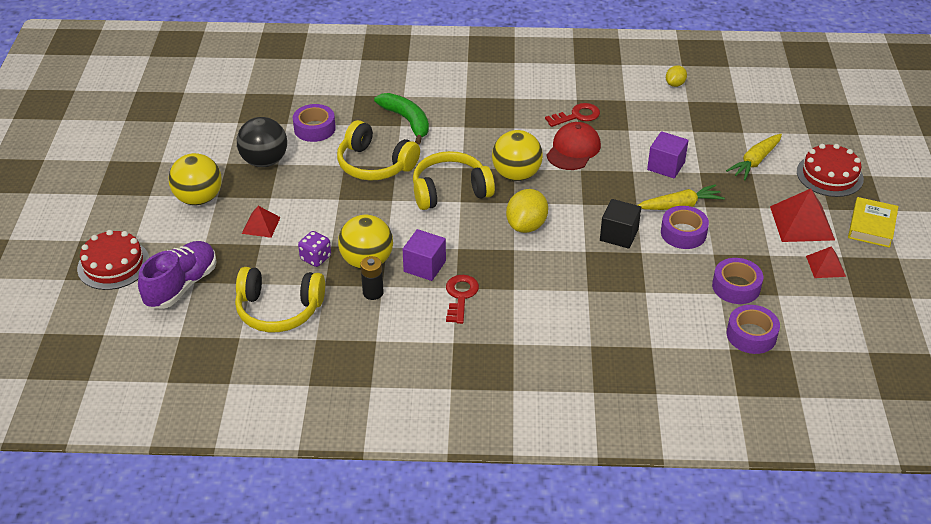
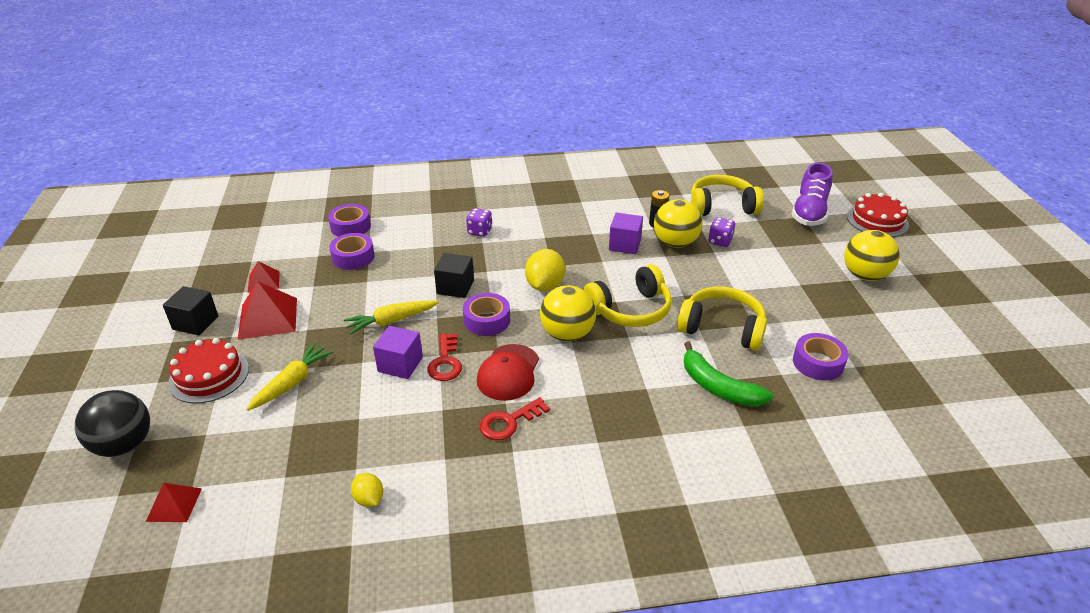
camera: 170 degrees right, 5 degrees down
black ball [237,117,287,167] -> black ball moved to [75,390,150,457]
red pyramid [242,206,281,238] -> red pyramid moved to [146,482,202,522]
red key [446,275,479,324] -> red key moved to [427,333,462,381]
purple tape [661,206,709,249] -> purple tape moved to [463,293,510,336]
yellow lemon [666,65,687,87] -> yellow lemon turned 60 degrees counterclockwise [351,473,383,507]
yellow book [848,197,899,248] -> black cube [163,286,218,335]
none -> purple dice [466,208,493,237]

